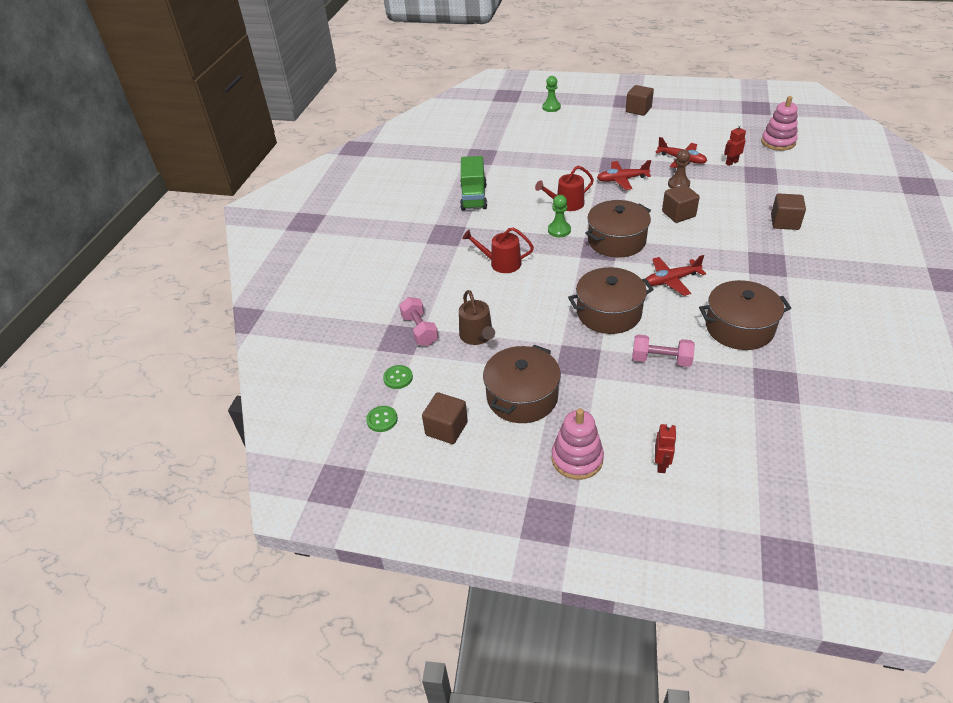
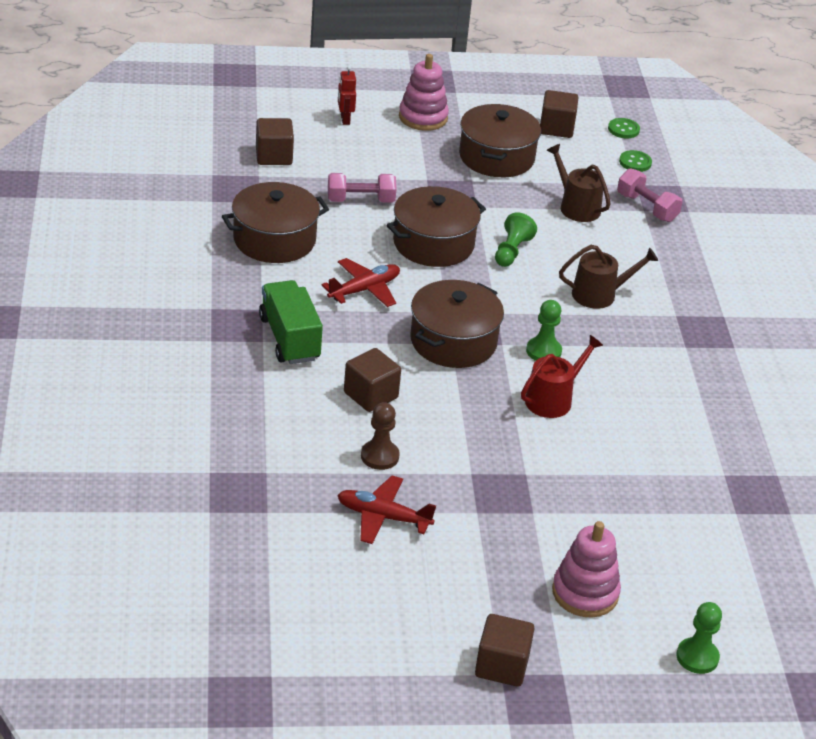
camera: 155 degrees right, 5 degrees down
green truck [460,156,487,210] -> green truck moved to [259,280,323,364]
red watering can [462,228,534,273] -> brown watering can [559,245,658,309]
red plane [597,160,651,190] -> none
red robot [724,124,746,166] -> none
pink stacking toy [761,96,798,151] -> pink stacking toy moved to [552,521,621,618]
brown cube [771,194,806,230] -> brown cube moved to [256,118,294,165]
none -> green pawn [495,212,537,267]

